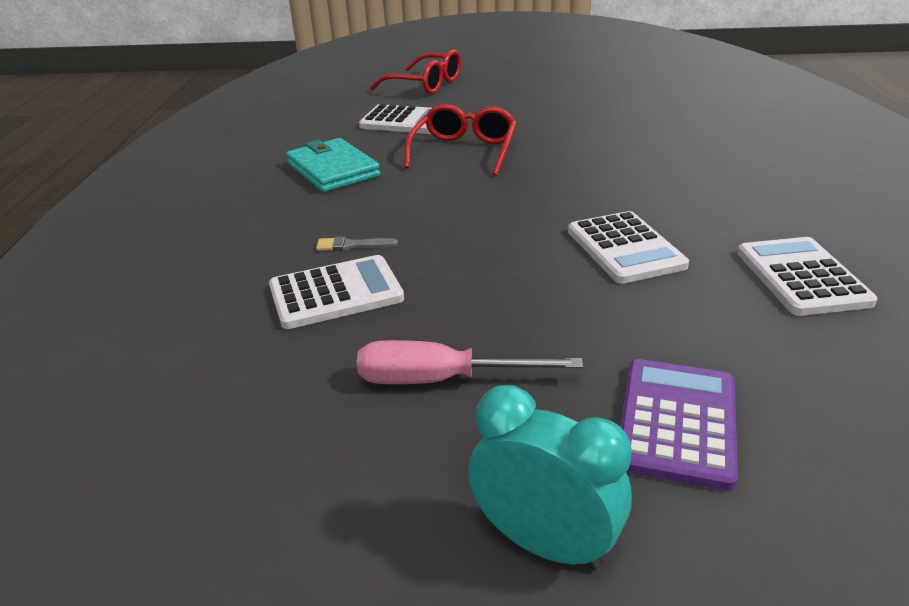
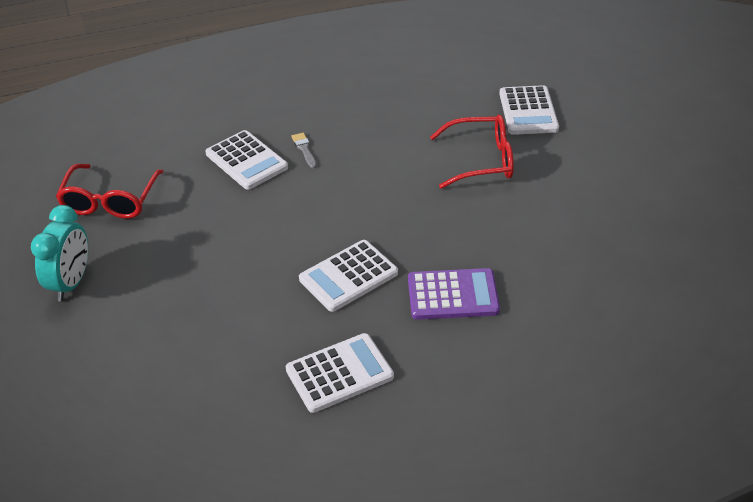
camera: 70 degrees right, 10 degrees up
turquoise wallet [286,138,380,192] -> none
pink screwdriver [357,340,583,384] -> none
red glasses [370,49,461,94] -> red glasses moved to [56,164,164,219]
purple calculator [620,359,738,491] -> purple calculator moved to [408,268,500,320]

